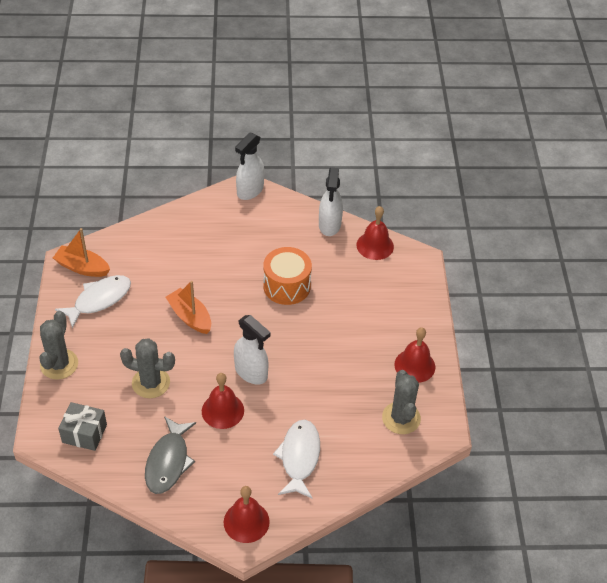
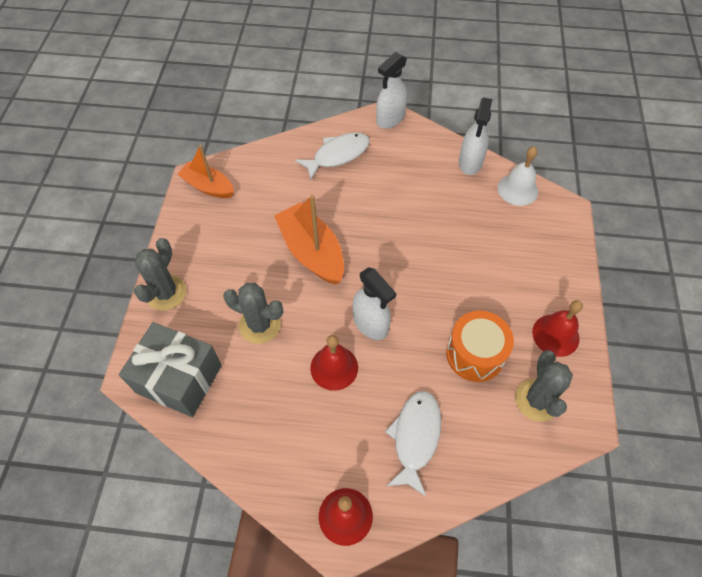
camera: 10 degrees right, 10 degrees up
white fish [55,275,131,329] -> white fish moved to [295,132,370,180]
grey gift [58,402,107,451] -> grey gift [119,322,222,417], size x1.66
grey fish [145,416,196,494] -> none
orange boat [166,281,211,334] -> orange boat [274,195,344,285], size x1.51
orange drum [263,247,312,305] -> orange drum moved to [446,311,514,382]
red bell [356,206,394,260] -> white bell [498,147,538,206]

